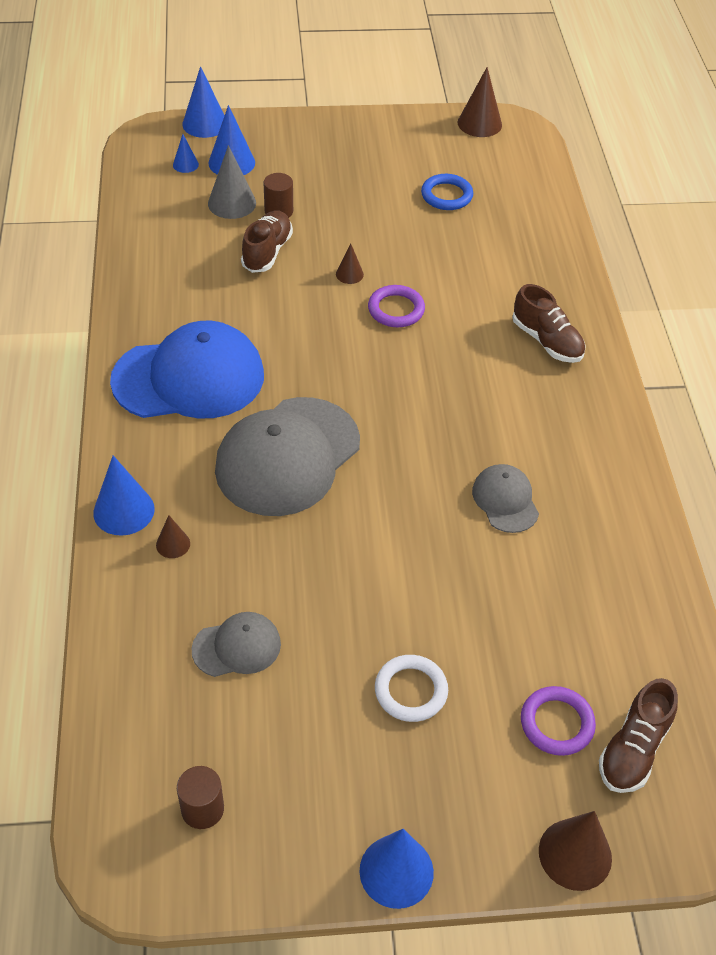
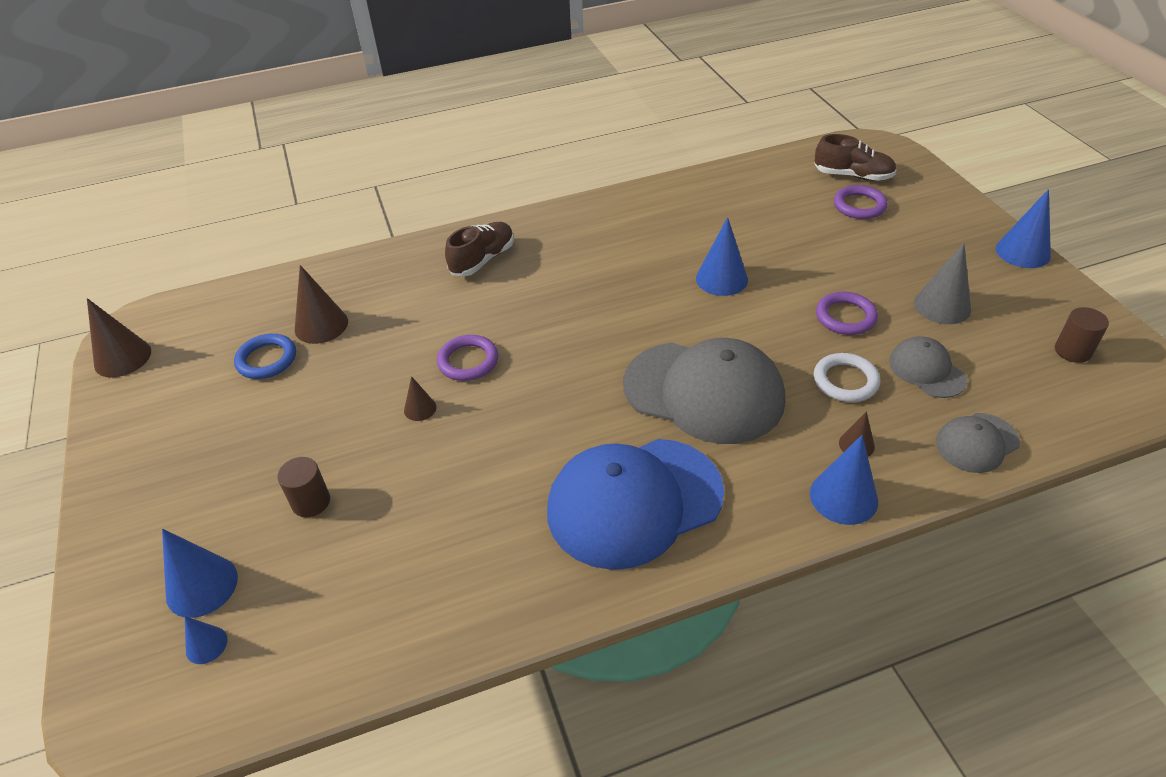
camera: 100 degrees left, 5 degrees down
blue cap [110,321,264,418] -> blue cap turned 90 degrees counterclockwise [547,439,724,570]
blue cone [182,66,225,138] -> blue cone moved to [696,217,748,296]
grey cone [208,145,256,219] -> grey cone moved to [914,243,971,324]
brown shoe [241,210,293,273] -> none
white ring [375,655,448,722] -> white ring moved to [814,353,881,402]
grey cap [472,464,539,533] -> grey cap moved to [936,413,1020,473]
brown cone [539,811,612,891] -> brown cone moved to [295,265,348,344]
none -> purple ring [816,292,878,335]

